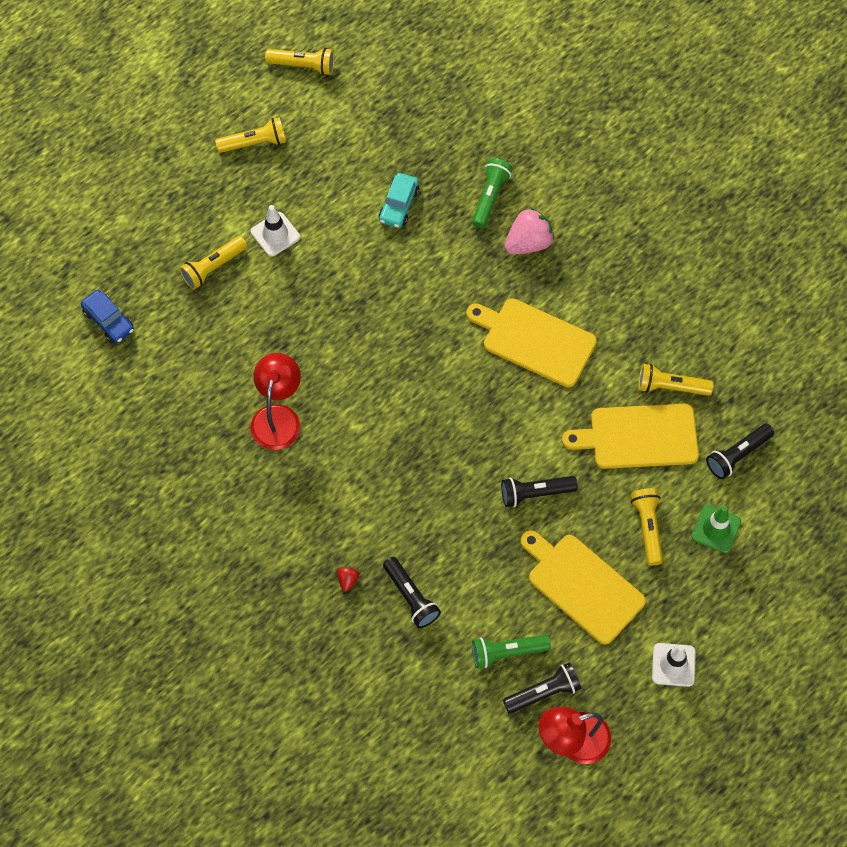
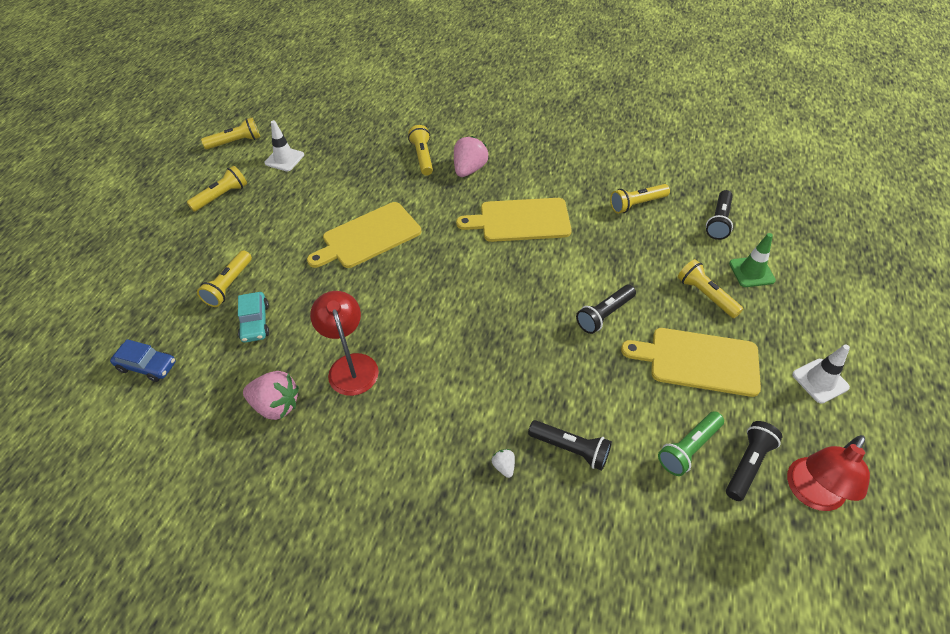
camera: 30 degrees left, 15 degrees down
white traffic cone [251,205,300,257] -> white traffic cone moved to [264,120,304,171]
red strawberry [337,566,359,592] -> white strawberry [492,449,515,478]
turquoise car [379,173,419,228] -> turquoise car moved to [238,292,269,343]
green flashlight [472,158,513,228] -> yellow flashlight [408,125,433,176]
yellow cutting board [562,404,699,469] -> yellow cutting board moved to [307,202,421,268]
none -> pink strawberry [243,371,299,420]

